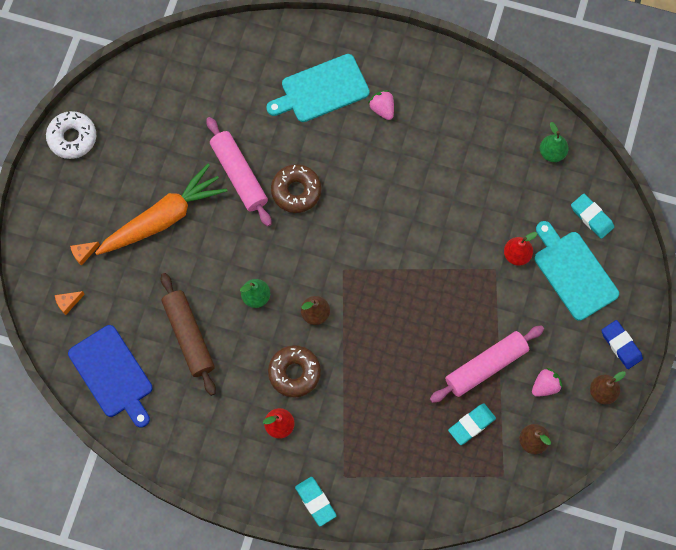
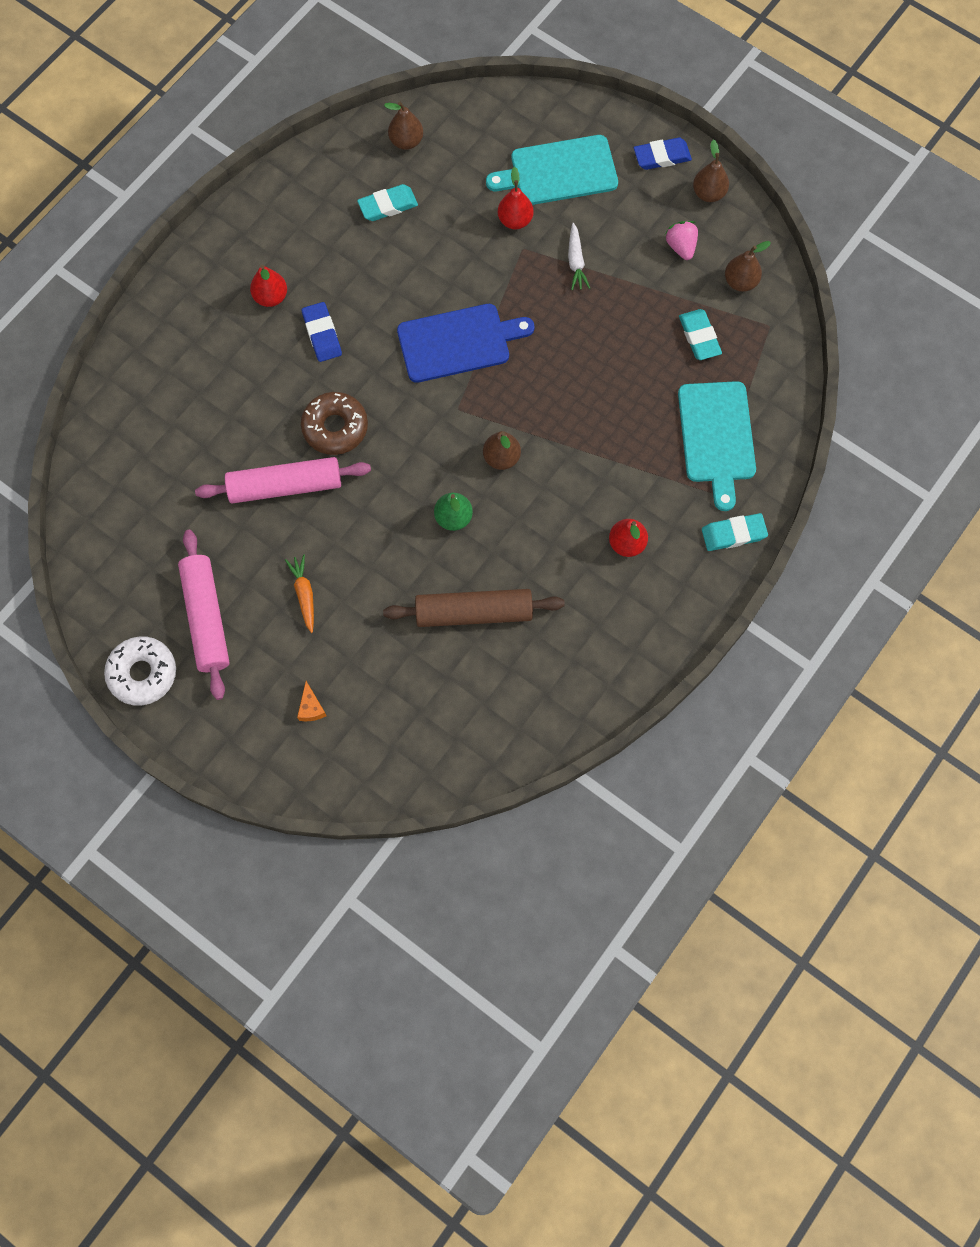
camera: 70 degrees left, 0 degrees up
orange cheese [55,291,85,315] -> none
blue cutting board [68,325,153,428] -> blue cutting board moved to [397,304,535,383]
orange carrot [95,164,228,255] -> orange carrot [285,555,314,633], size x0.42
turquoise cutting board [266,54,370,122] -> turquoise cutting board moved to [678,381,756,511]
brown donut [268,345,321,397] -> none
pink strawberry [368,90,394,120] -> red pear [250,265,287,307]
pink rolling pin [430,325,544,403] -> pink rolling pin moved to [178,530,230,700]
green pear [540,122,568,162] -> brown pear [384,102,423,150]
turquoise eraser [571,193,614,239] -> turquoise eraser moved to [357,184,418,221]
none -> blue eraser [302,302,342,362]
none -> white carrot [568,223,590,290]

